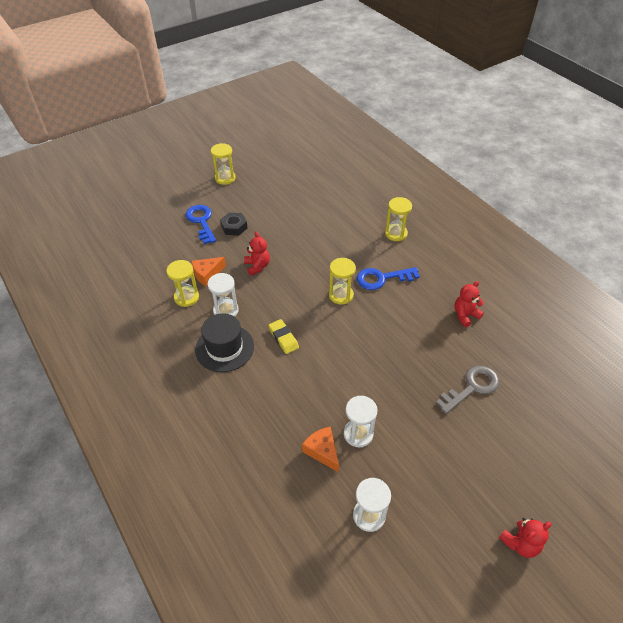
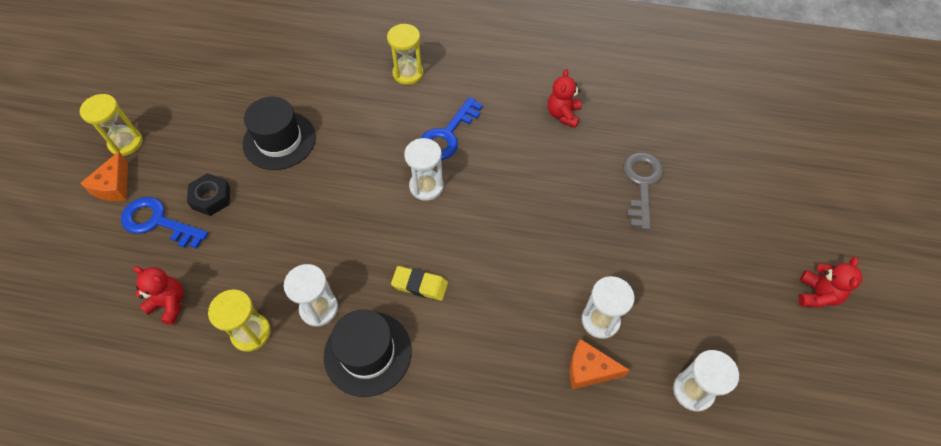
camera: 45 degrees left, 10 degrees up
orange cheese [191,257,226,286] -> orange cheese moved to [80,151,128,201]
red teddy bear [244,232,270,276] -> red teddy bear moved to [133,266,184,325]
yellow hourglass [329,258,356,304] -> white hourglass [404,138,444,201]
none -> black hat [243,97,316,170]

